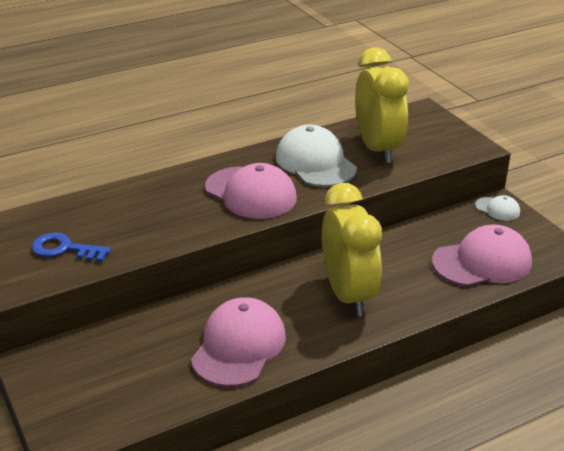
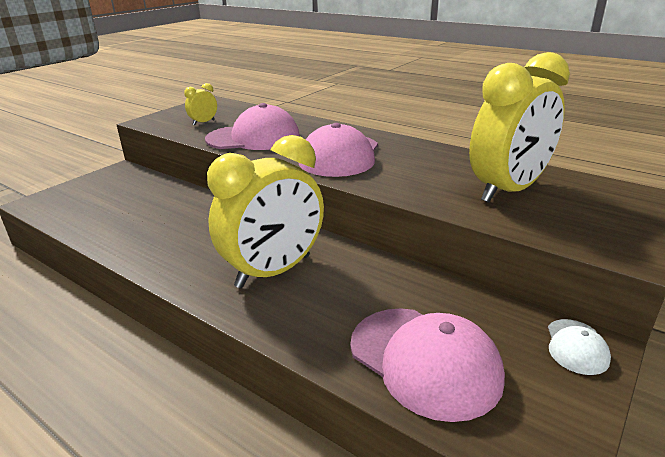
camera: 65 degrees right, 5 degrees down
blue key [32,232,111,262] -> yellow clock [184,83,217,125]
pink cap [191,297,286,387] -> pink cap moved to [205,103,300,150]
white cap [276,125,357,187] -> none

